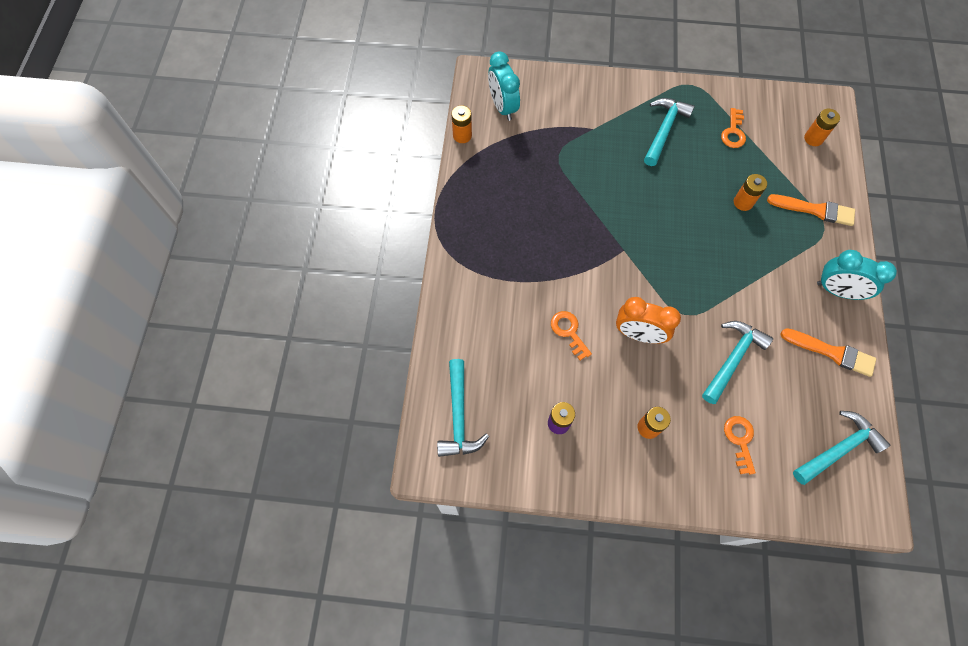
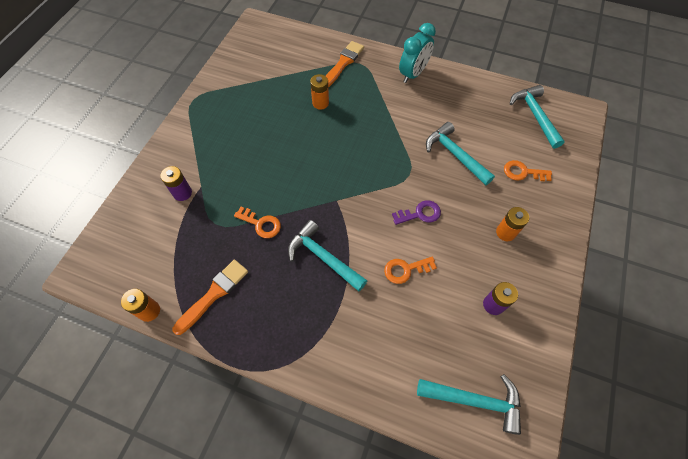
camera: 75 degrees left, 5 degrees down
turquoise clock [488,51,520,121] -> none
orange clock [616,297,681,344] -> purple key [392,200,441,225]
turquoise hammer [644,98,695,166] -> turquoise hammer moved to [288,220,367,291]
orange key [721,108,746,148] -> orange key moved to [234,207,281,238]
orange brush [780,328,876,377] -> orange brush moved to [172,260,248,335]
orange battery [804,109,840,146] -> none
none -> purple battery [160,166,192,201]

